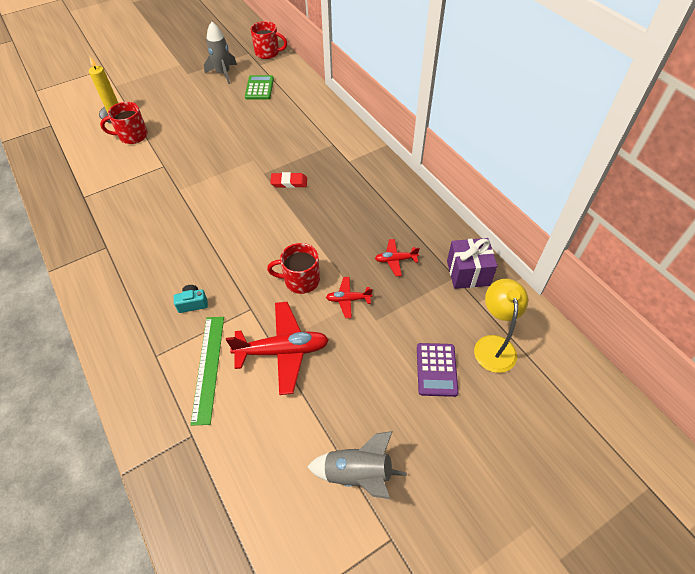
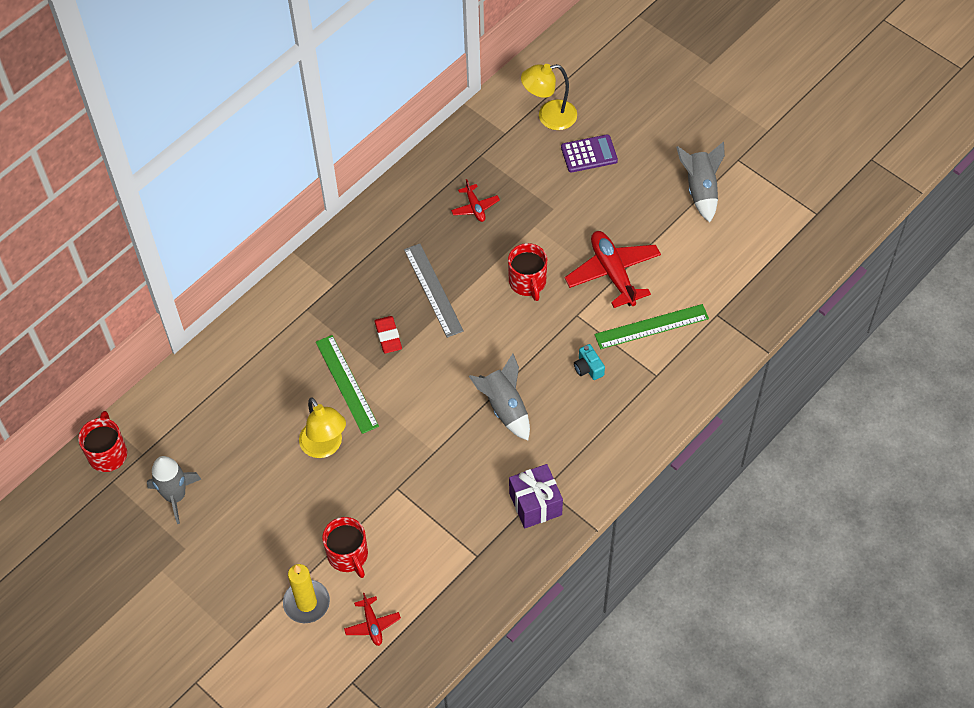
camera: 105 degrees left, 5 degrees up
green calculator [245,75,274,99] -> none
red plane [326,277,373,318] -> red plane moved to [344,593,401,646]
purple gift [447,238,497,289] -> purple gift moved to [509,464,563,528]
none -> yellow lamp [299,397,346,458]
none -> green ruler [316,335,379,434]
none -> grey ruler [404,243,464,338]
none -> grey rocket [469,354,530,440]

